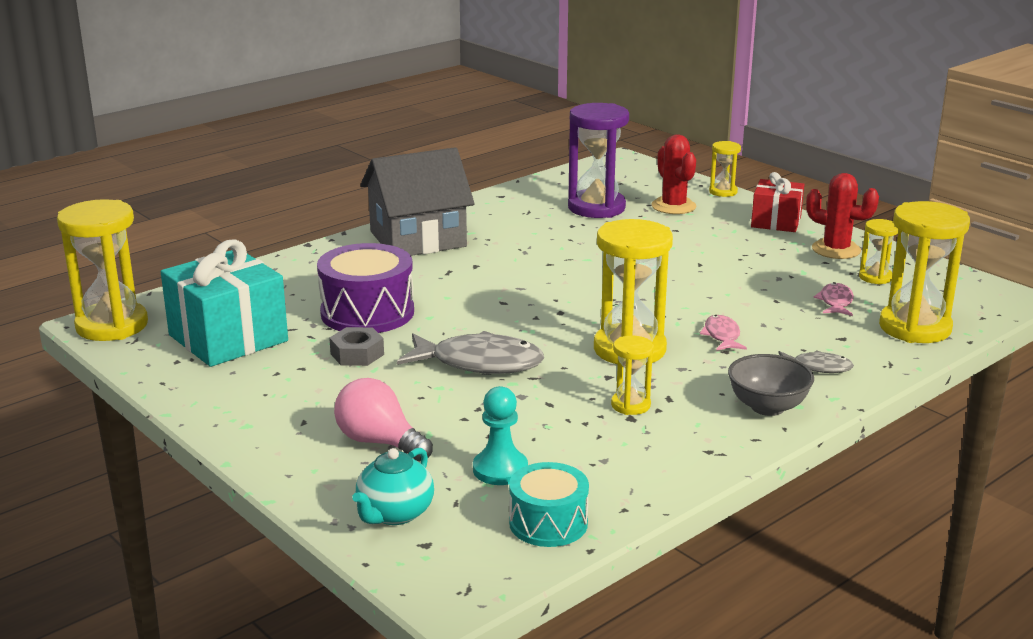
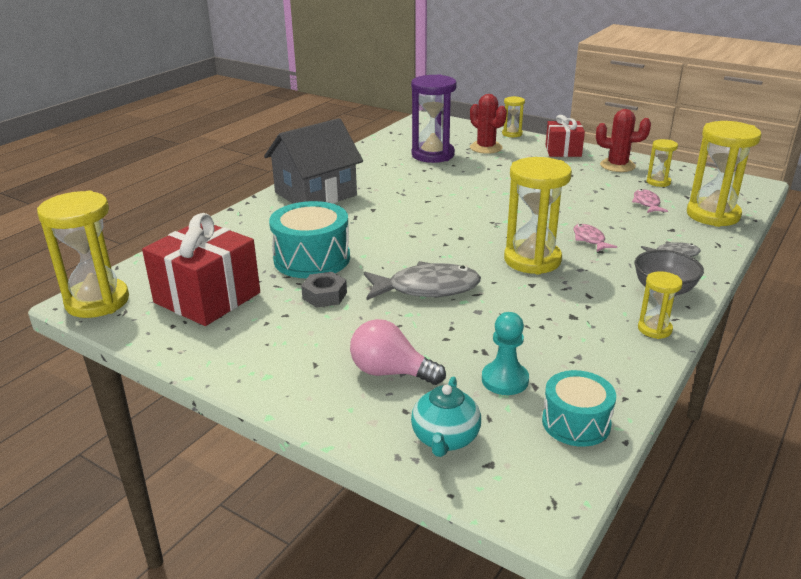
camera: 15 degrees left, 5 degrees up
turquoise gift [161,239,288,367] -> red gift [142,213,260,326]
purple drum [317,243,414,333] -> turquoise drum [269,201,350,278]
yellow hourglass [611,336,654,415] -> yellow hourglass moved to [638,271,683,339]

